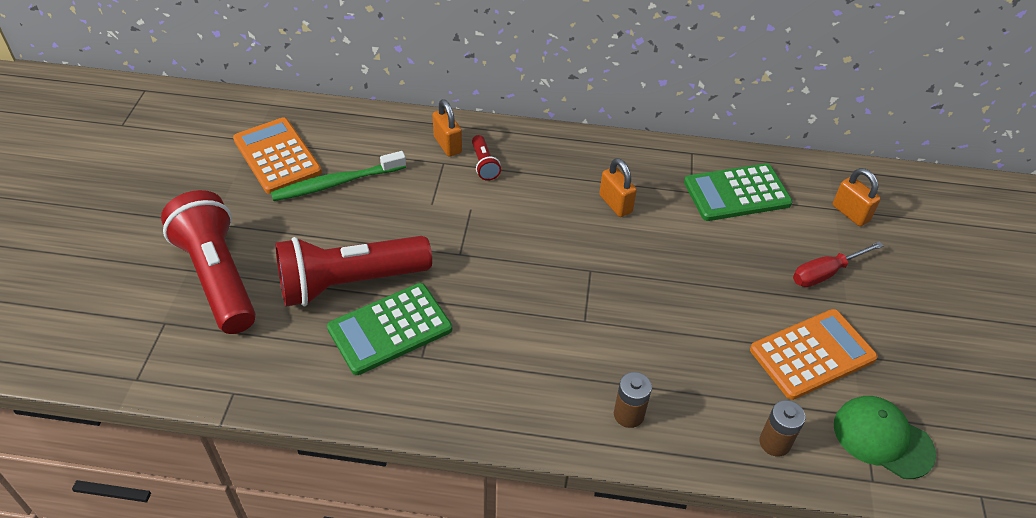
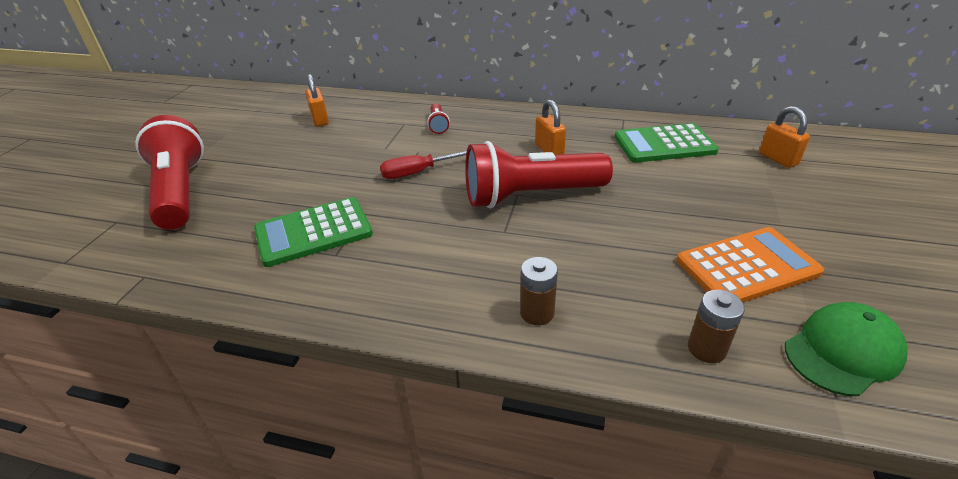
camera: 10 degrees right, 10 degrees down
orange calculator [233,117,322,194] -> none
green toothbrush [271,151,406,201] -> none
red flashlight [275,236,432,306] -> red flashlight moved to [465,141,613,208]
orange padlock [433,99,462,157] -> orange padlock moved to [305,74,329,127]
red screwdriver [793,242,884,287] -> red screwdriver moved to [380,151,467,179]
green cap [834,396,936,479] -> green cap turned 105 degrees clockwise [785,302,908,396]

